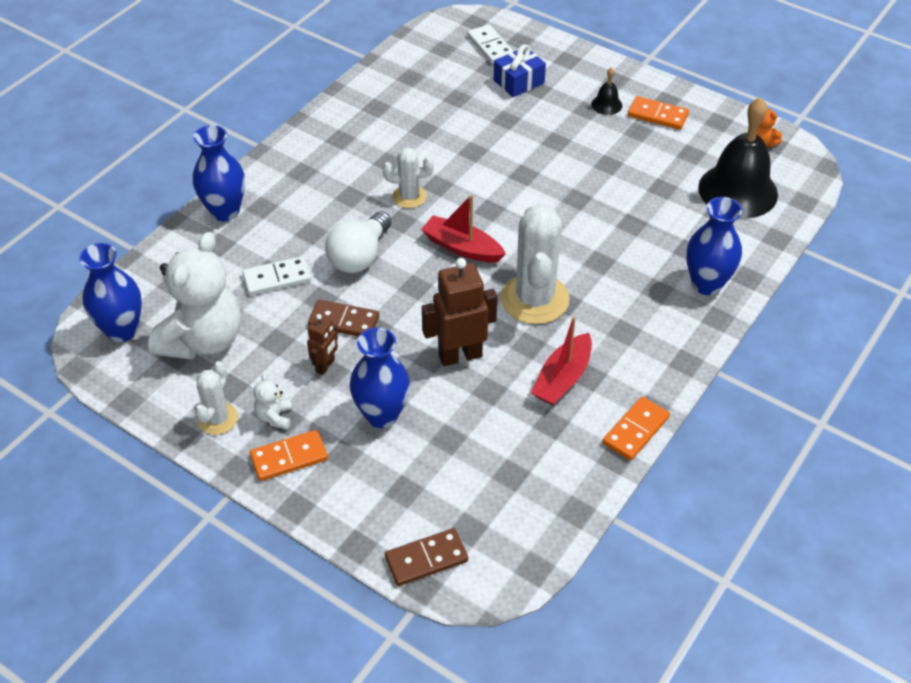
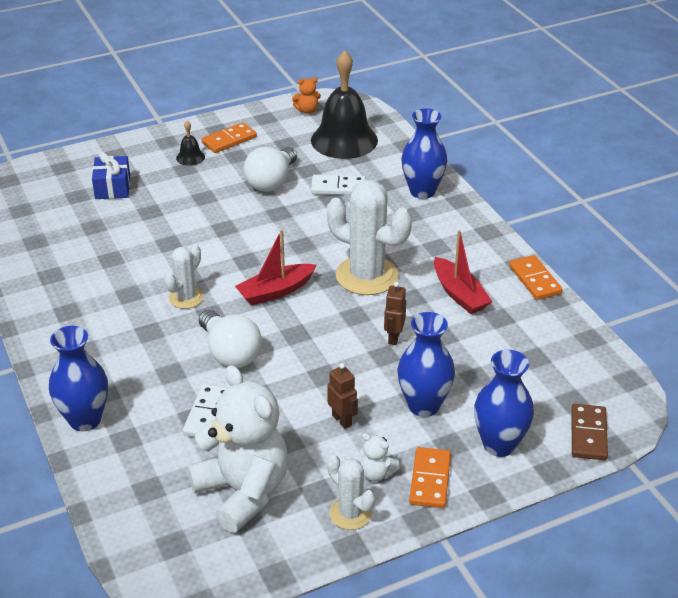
camera: 60 degrees left, 10 degrees down
blue vase [79,243,142,342] -> blue vase moved to [474,350,534,457]
brown domino [308,300,379,337] -> none
brown robot [422,258,497,366] -> brown robot [384,282,406,345], size x0.55
white domino [467,24,514,64] -> white domino moved to [311,175,366,195]
none -> white light bulb [244,147,297,192]

